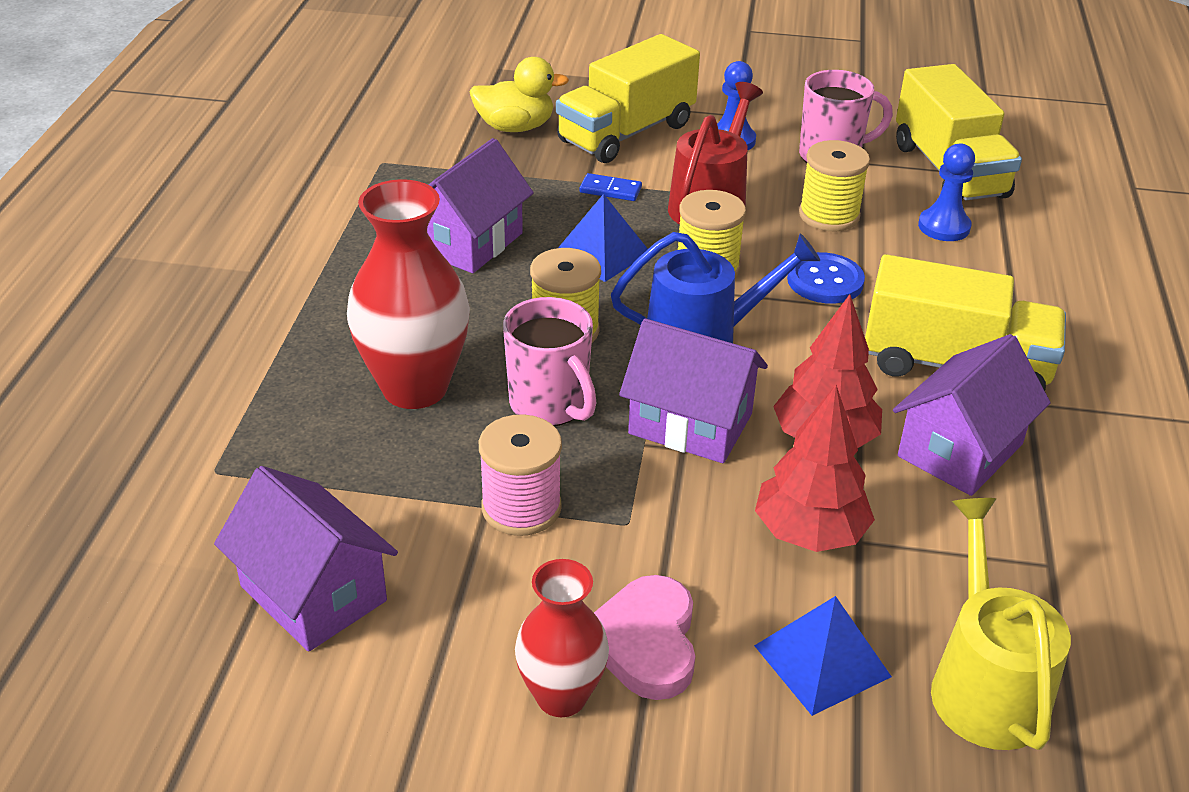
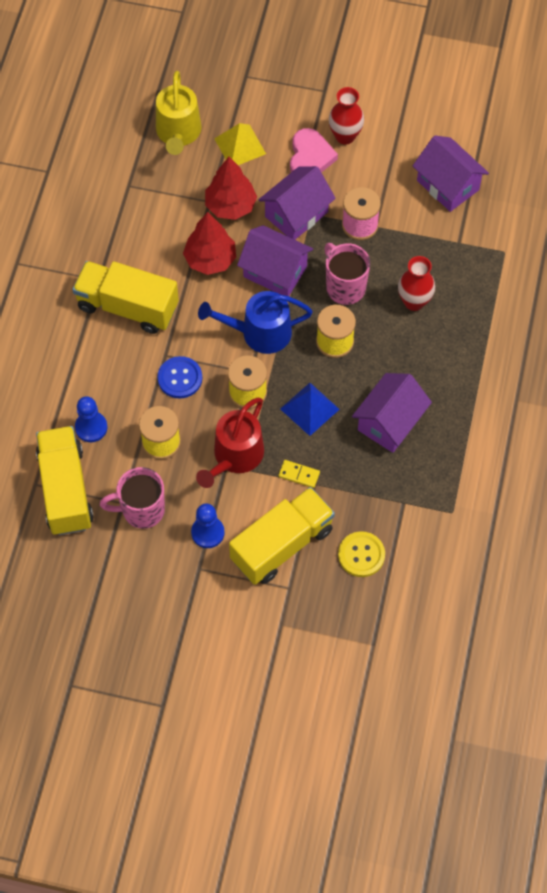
camera: 175 degrees left, 25 degrees up
red vase [347,179,470,409] -> red vase [398,256,435,311], size x0.61
yellow duck [470,57,569,132] -> yellow button [338,531,385,577]
blue domino [580,173,642,201] -> yellow domino [278,460,320,488]
blue pyramid [754,596,892,716] -> yellow pyramid [214,123,266,165]
purple house [893,334,1050,496] -> purple house moved to [258,166,336,240]

